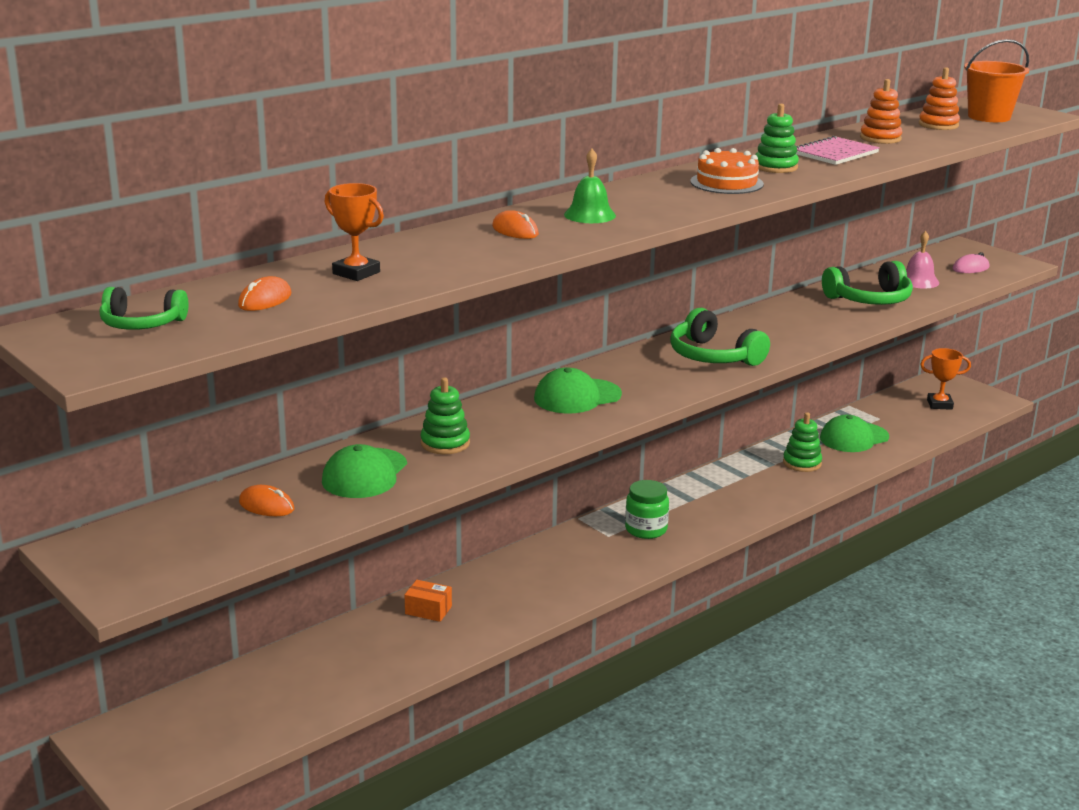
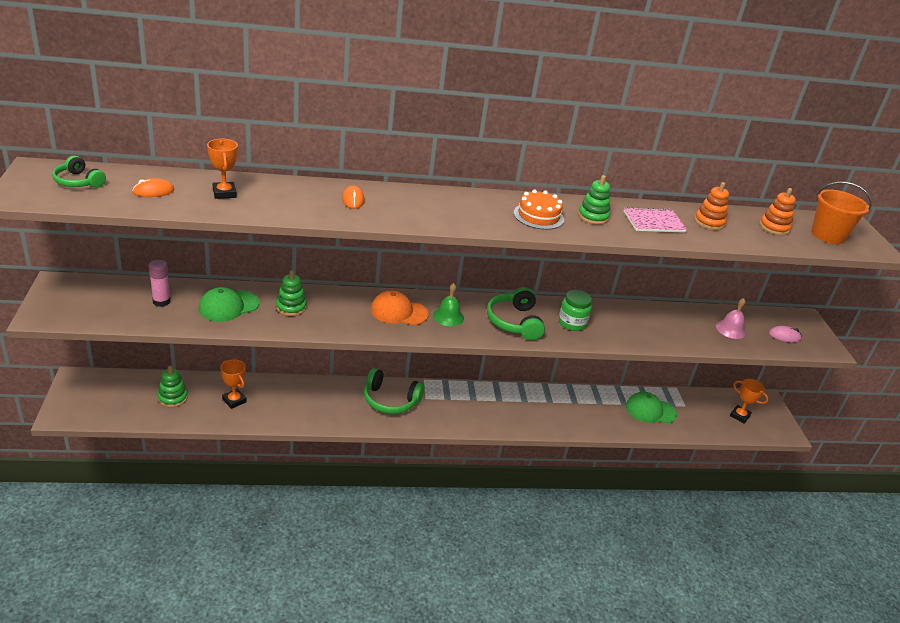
camera: 30 degrees right, 10 degrees up
orange mouse [239,485,294,516] -> pink glue stick [148,260,171,307]
orange box [404,580,452,622] -> none
green cap [534,368,622,413] -> orange cap [371,290,429,325]
green bell [564,149,616,223] -> green bell moved to [433,283,464,326]
green jar [625,480,669,539] -> green jar moved to [559,290,592,331]
green stacking toy [783,412,822,472] -> green stacking toy moved to [158,366,188,407]
green headphones [822,261,913,305] -> green headphones moved to [364,368,425,414]
none -> orange trophy [220,359,247,409]

